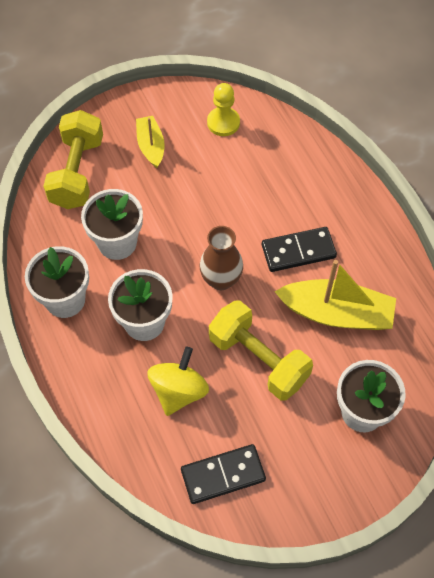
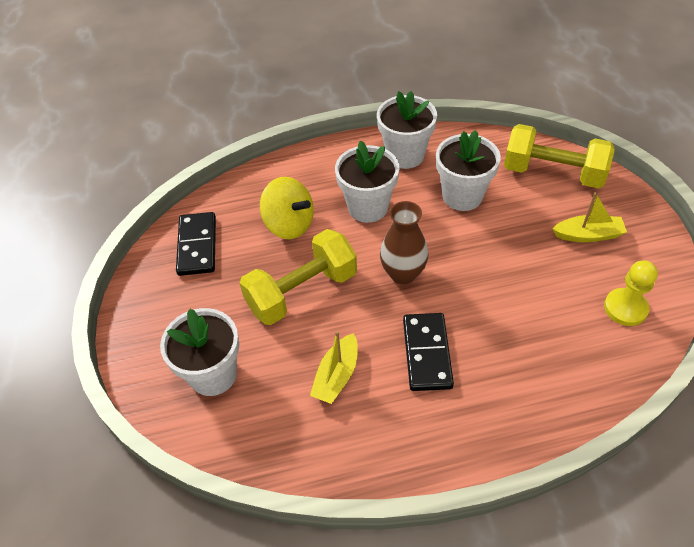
camera: 105 degrees right, 10 degrees down
yellow boat [274,260,396,330] -> yellow boat [310,331,358,404], size x0.57

